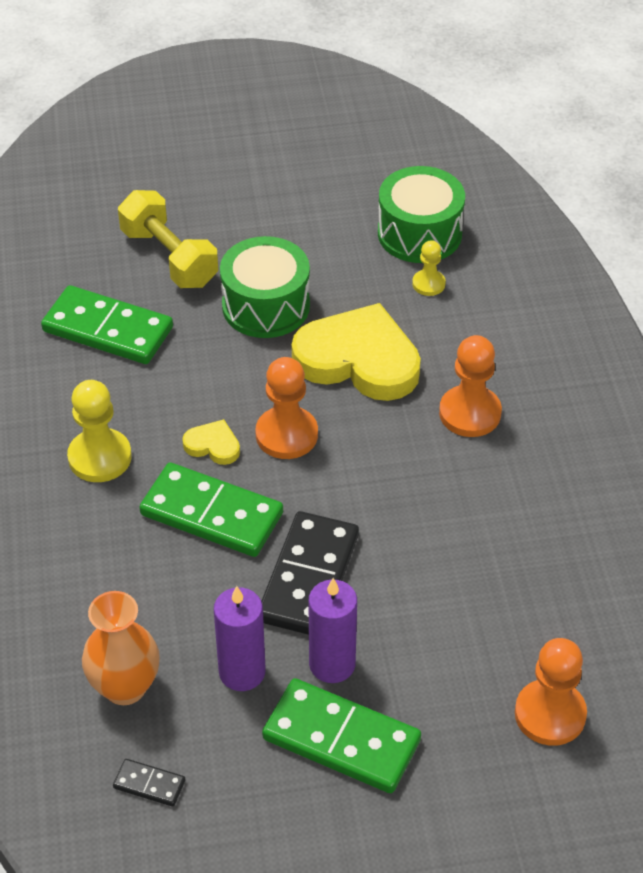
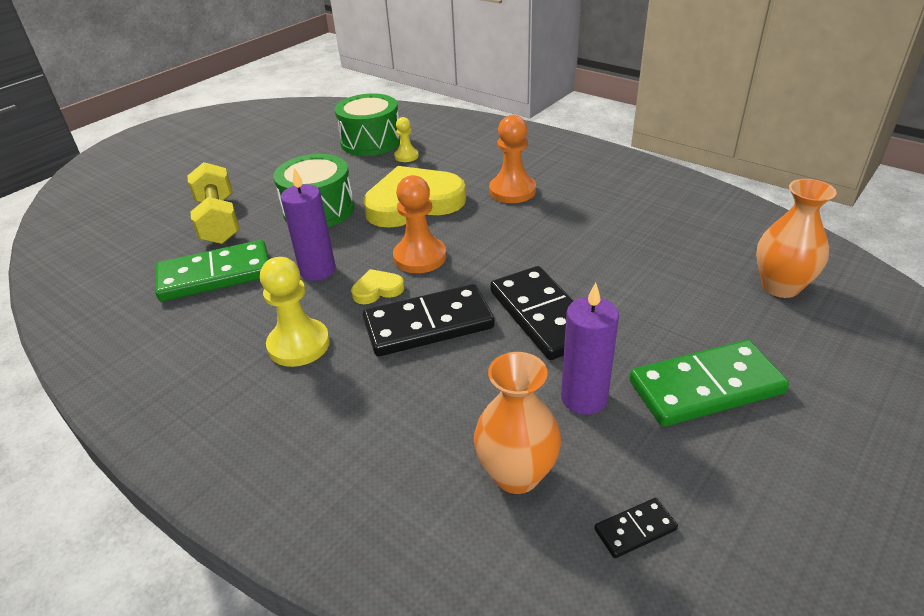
camera: 40 degrees left, 10 degrees down
yellow dumbbell [118,190,218,288] -> yellow dumbbell turned 60 degrees clockwise [187,162,240,244]
green domino [139,463,283,557] -> black domino [363,284,494,356]
purple candle [308,578,357,683] -> purple candle moved to [281,168,336,281]
orange pawn [515,638,587,746] -> orange vase [756,179,837,298]

